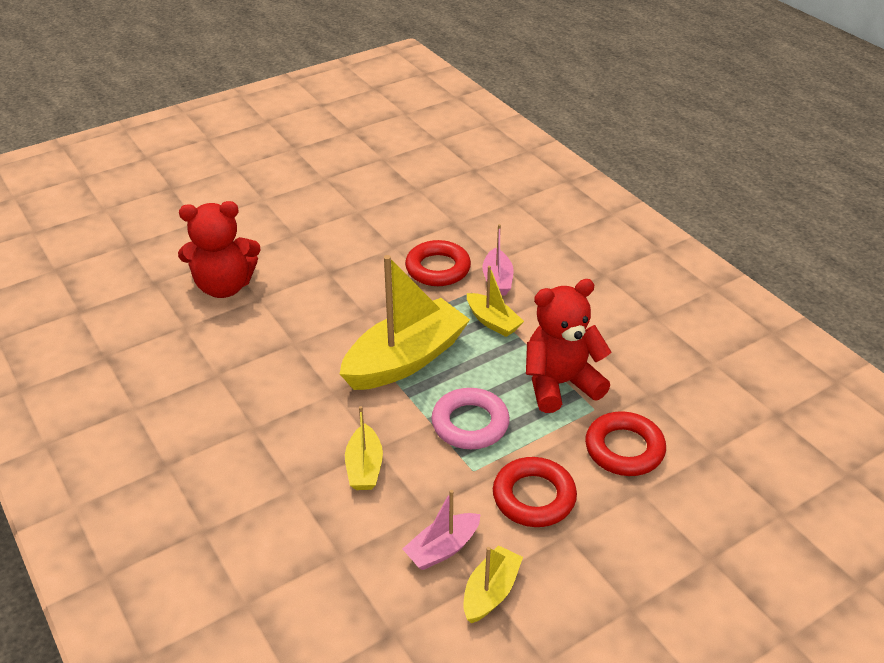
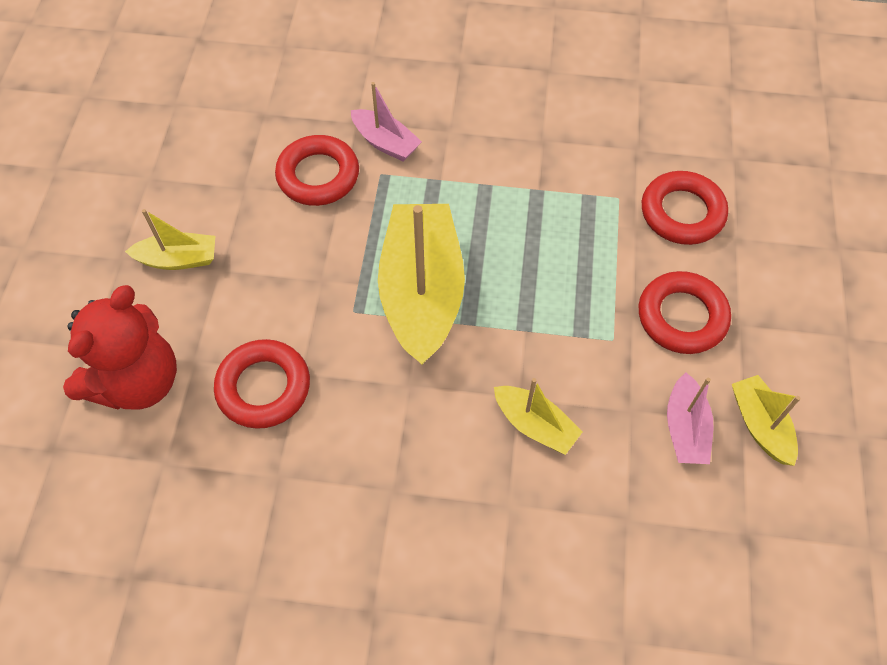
camera: 50 degrees left, 20 degrees up
pink ring [431,388,510,449] -> none
yellow boat [467,266,524,337] -> yellow boat moved to [125,209,215,270]
red teddy bear [526,279,611,413] -> none
none -> red ring [214,339,310,429]

